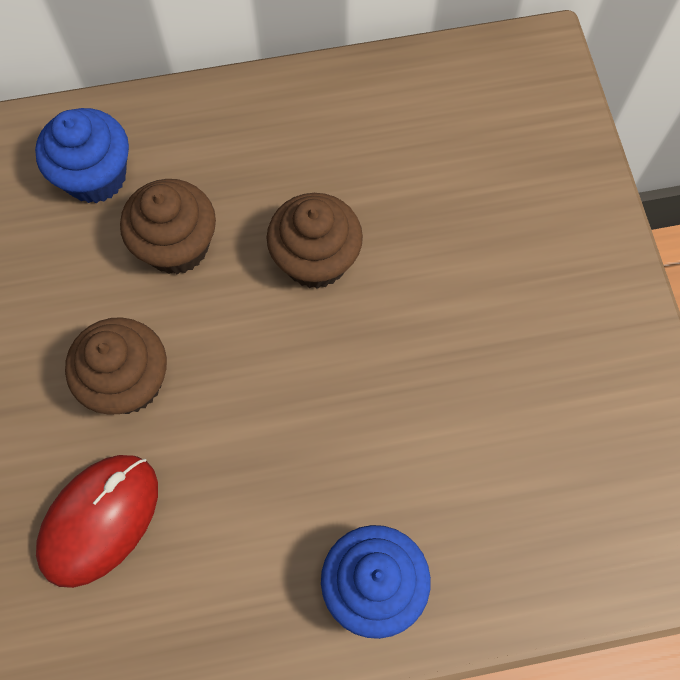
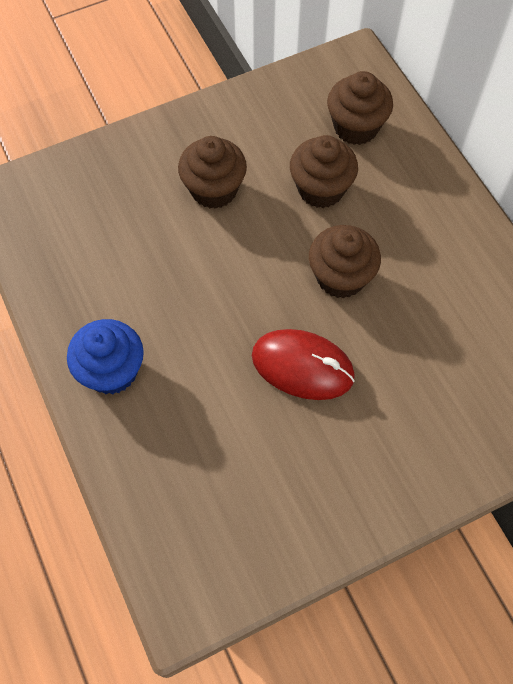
camera: 75 degrees right, 5 degrees down
blue cupcake [35,108,129,203] -> brown cupcake [327,71,393,145]
red mouse [36,455,158,588] -> red mouse moved to [252,329,355,400]

